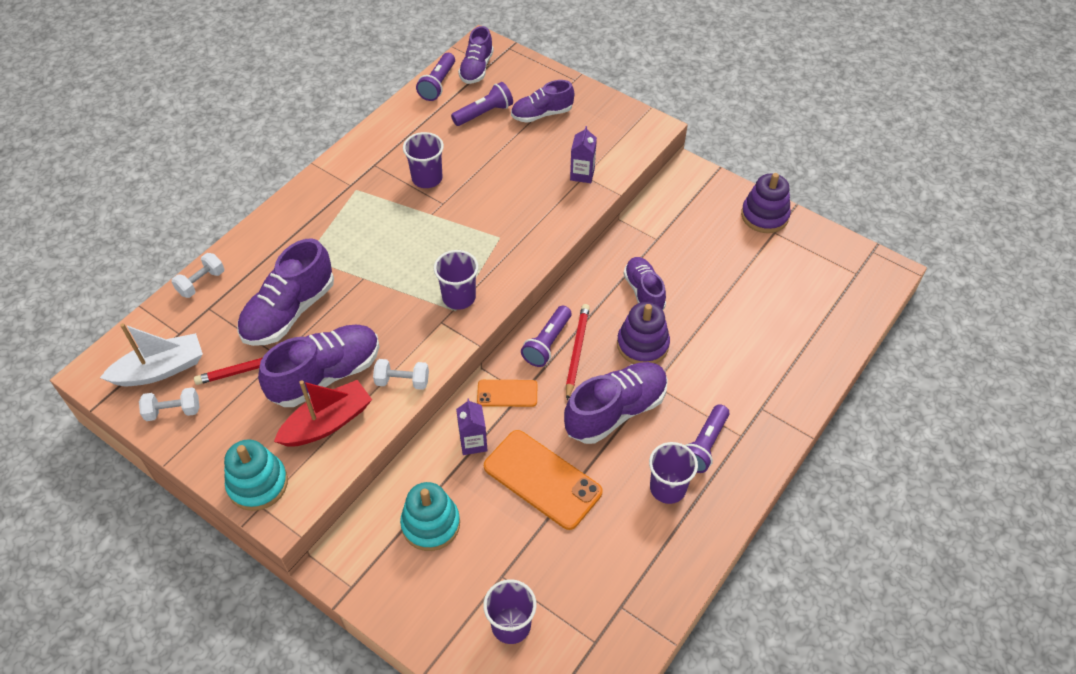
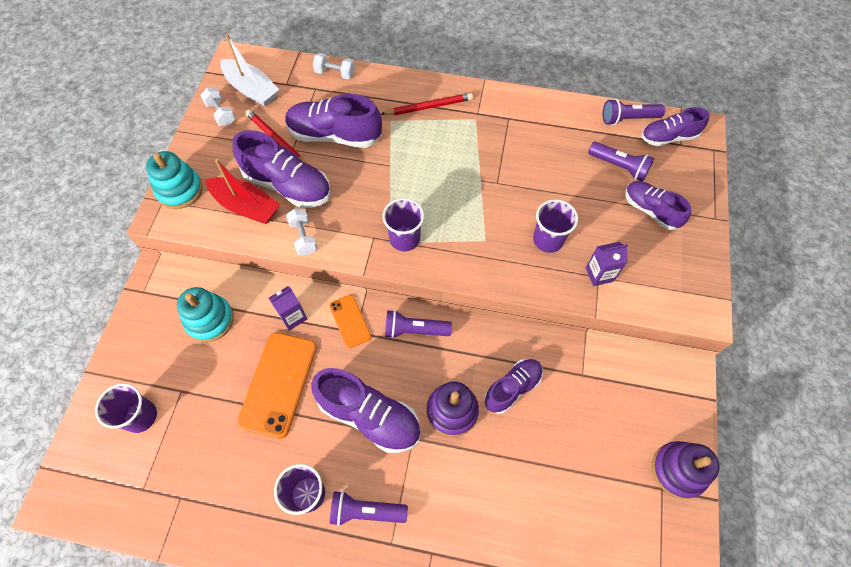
camera: 65 degrees right, 10 degrees up
purple cup [403,132,444,188] -> purple cup moved to [533,199,578,253]
red pencil [566,304,590,400] -> red pencil moved to [381,93,473,115]

